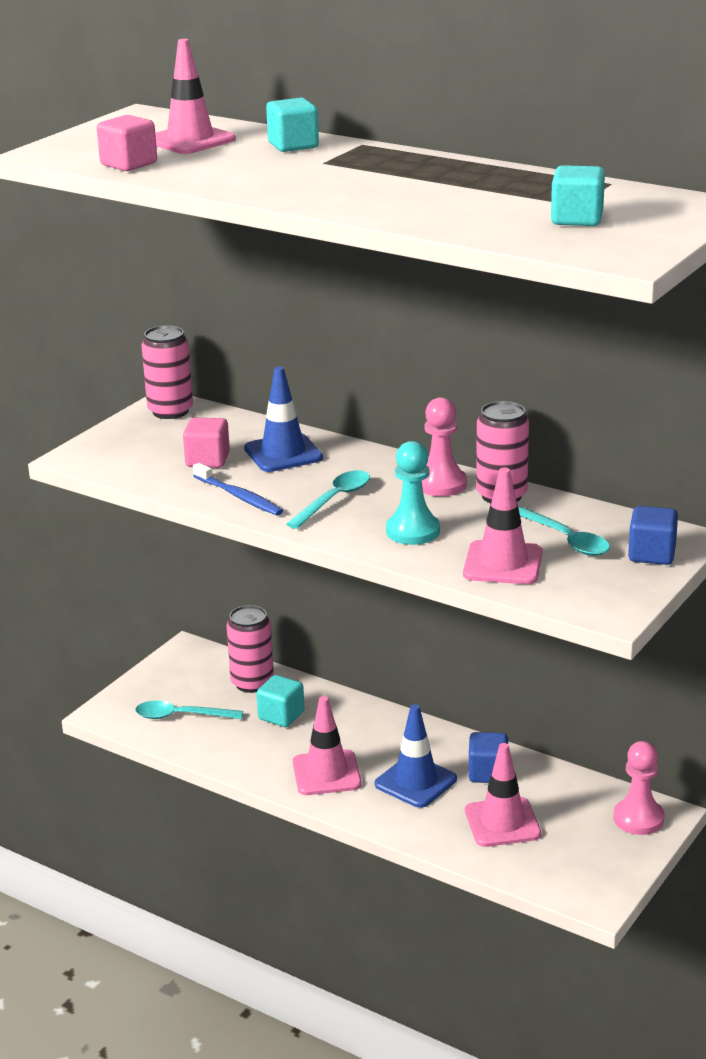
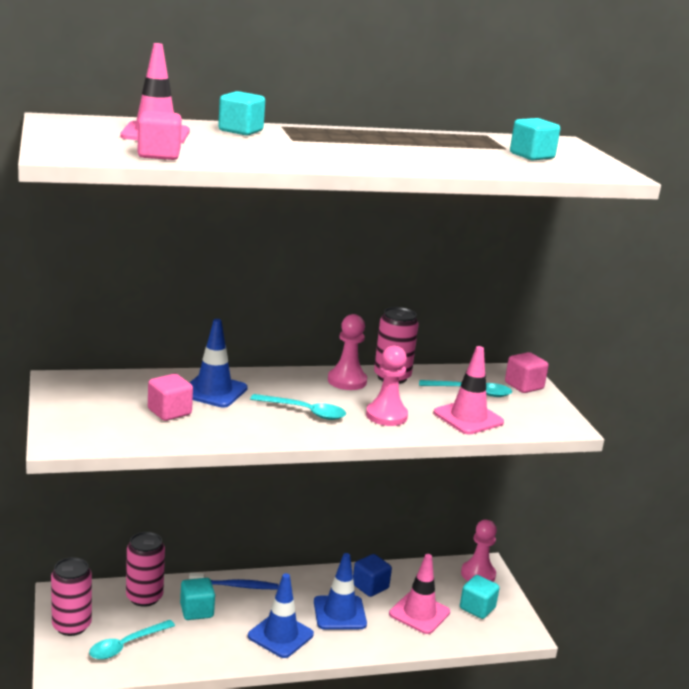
camera: 50 degrees left, 5 degrees down
pink can [141,325,193,419] -> pink can moved to [51,557,92,636]
blue toothbrush [193,463,283,516] -> blue toothbrush moved to [189,573,279,589]
turquoise spoon [287,470,370,529] -> turquoise spoon turned 120 degrees clockwise [250,394,346,420]
pink traffic cone [293,696,361,795] -> blue traffic cone [248,573,314,658]
turquoise pawn [386,441,440,545] -> pink pawn [366,345,408,426]
blue cube [628,506,678,565] -> pink cube [505,352,549,393]
none -> turquoise cube [460,575,499,619]

